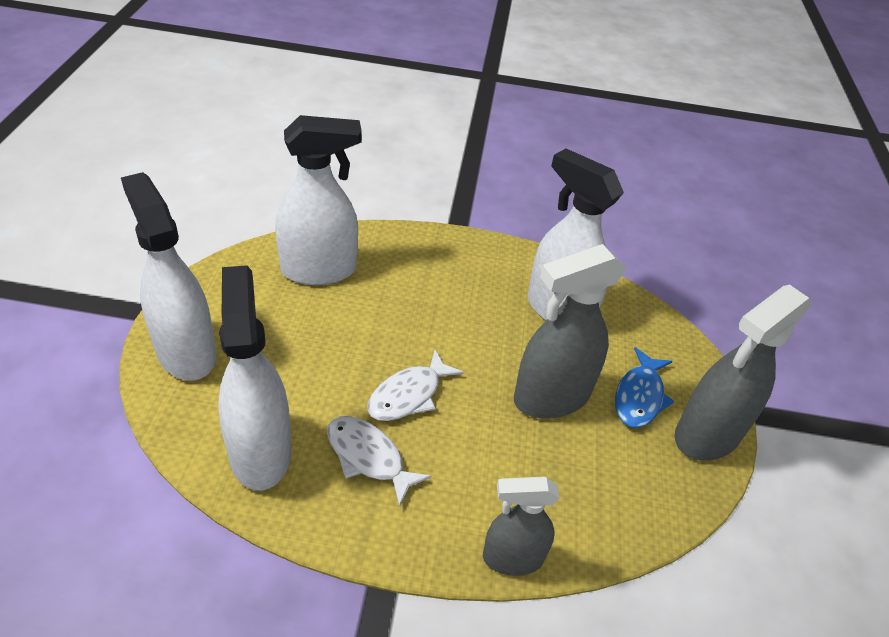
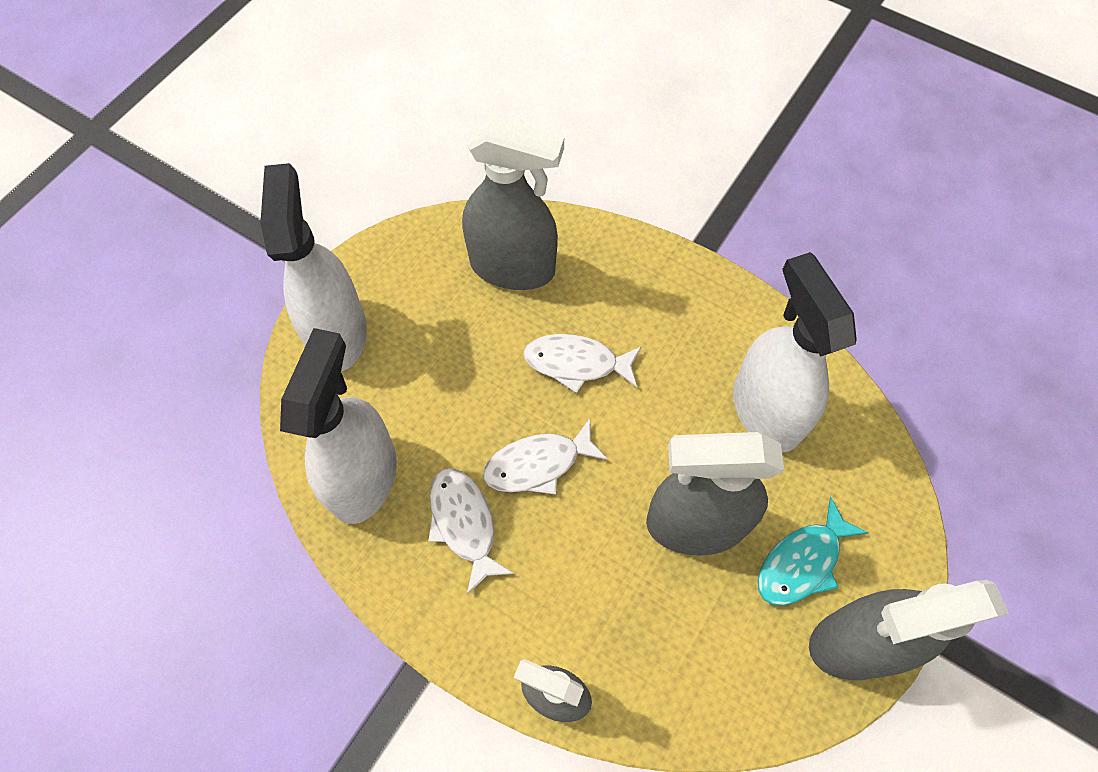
camera: 30 degrees right, 20 degrees up
white spray bottle [275,115,362,285] -> grey spray bottle [462,116,564,290]
blue fish [615,347,675,428] -> turquoise fish [758,497,868,606]
none -> white fish [524,334,642,394]

